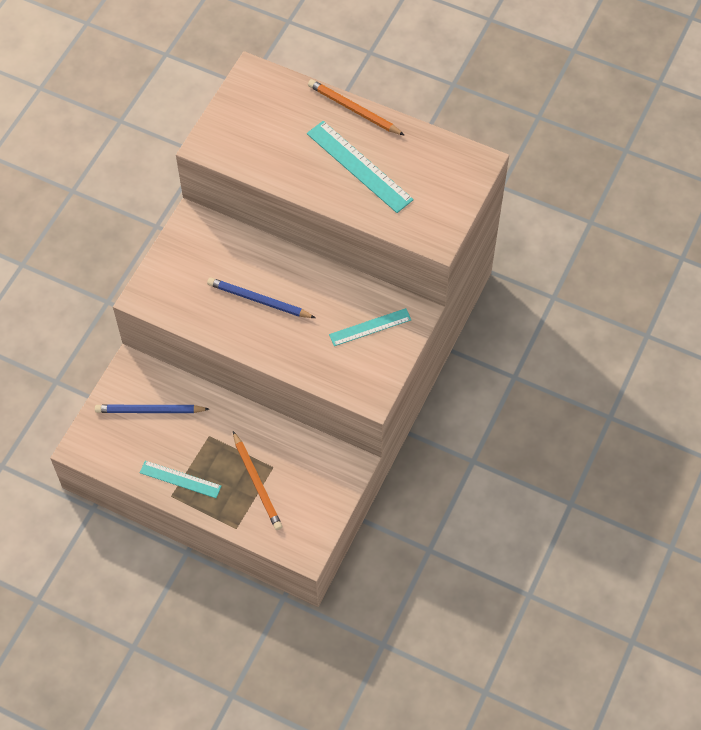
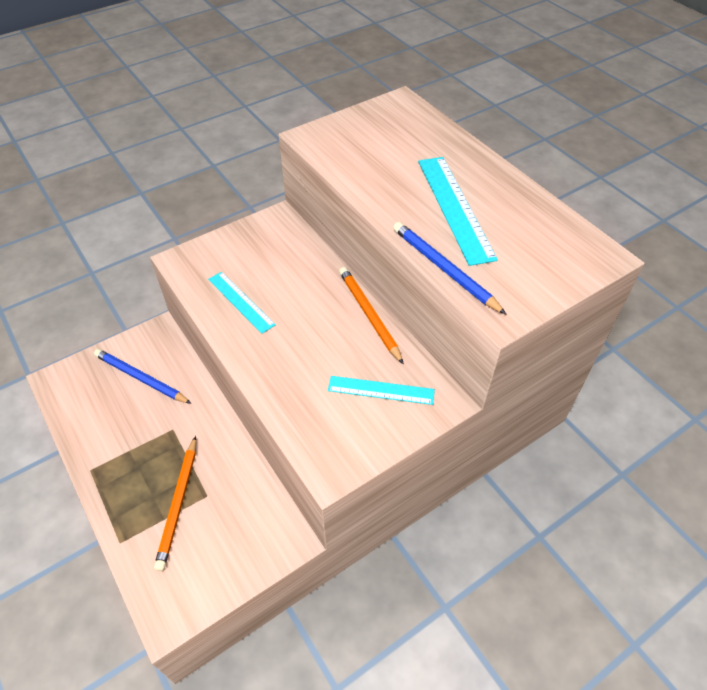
camera: 30 degrees right, 10 degrees down
turquoise ruler [140,461,221,498] -> turquoise ruler moved to [208,272,275,334]
blue pencil [207,277,315,318] -> blue pencil moved to [393,222,507,315]
orange pencil [308,79,405,136] -> orange pencil moved to [339,267,404,364]

